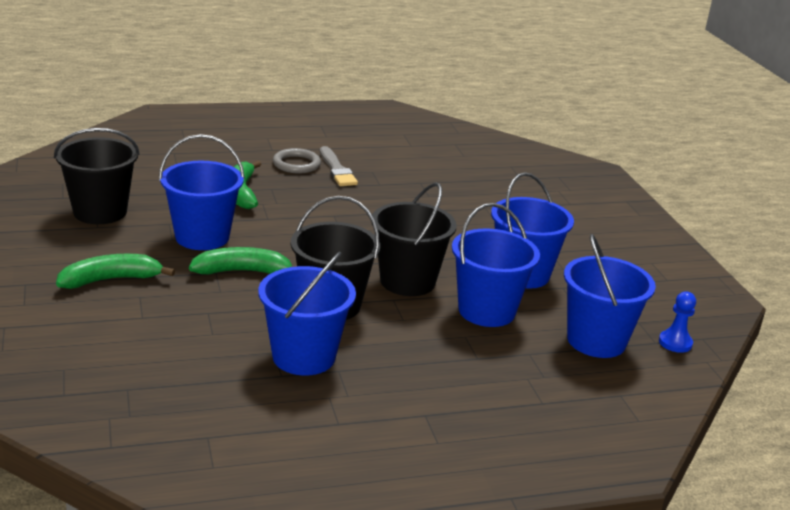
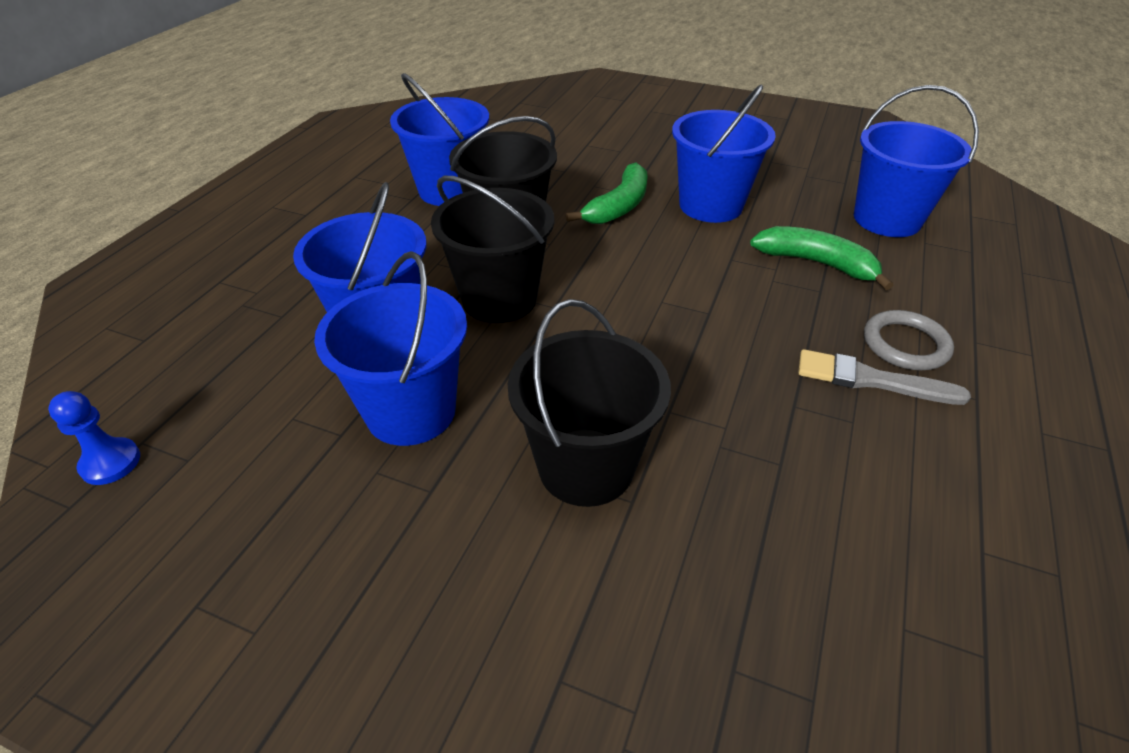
camera: 130 degrees right, 15 degrees up
black bucket [54,128,140,224] -> black bucket moved to [508,299,671,507]
green banana [56,254,175,289] -> none
blue bucket [564,234,656,358] -> blue bucket moved to [854,85,979,237]

